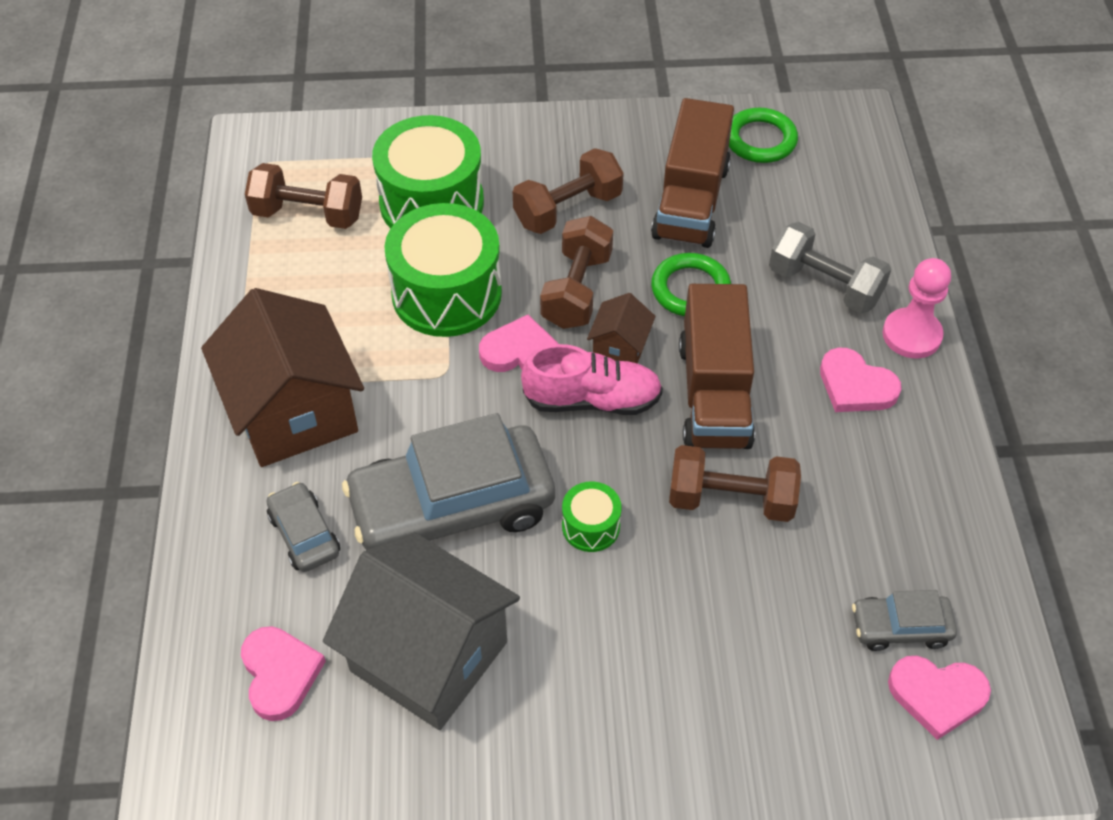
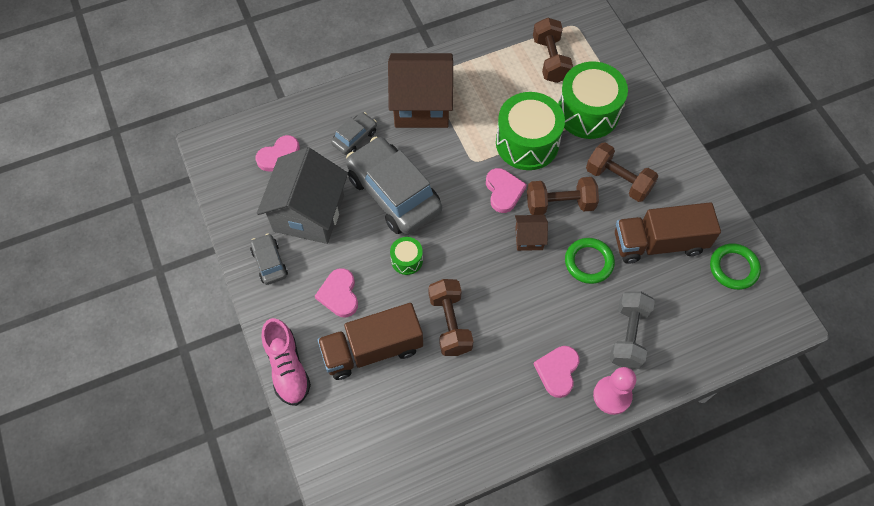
camera: 70 degrees right, 10 degrees up
brown house [201,288,364,467] -> brown house turned 45 degrees clockwise [388,53,453,128]
pink shoe [521,344,663,415] -> pink shoe moved to [261,318,311,406]
brown truck [679,284,755,449] -> brown truck moved to [317,303,423,380]
grey car [852,590,957,651] -> grey car moved to [250,234,288,285]
pink heart [888,656,991,740] -> pink heart moved to [315,268,358,317]

